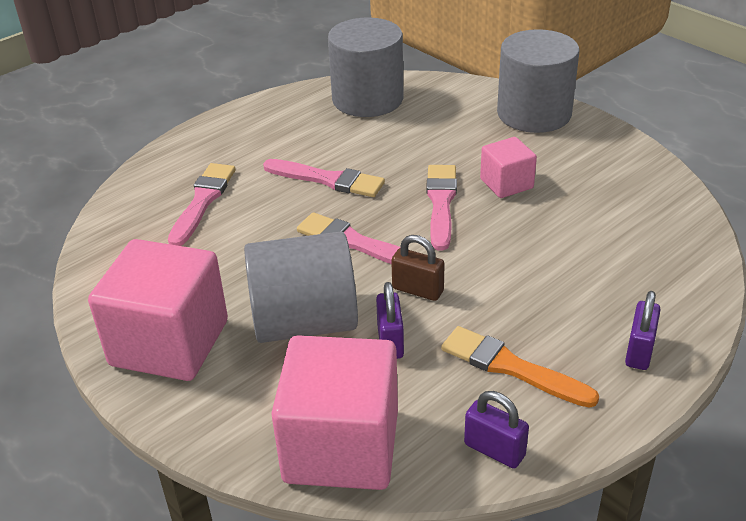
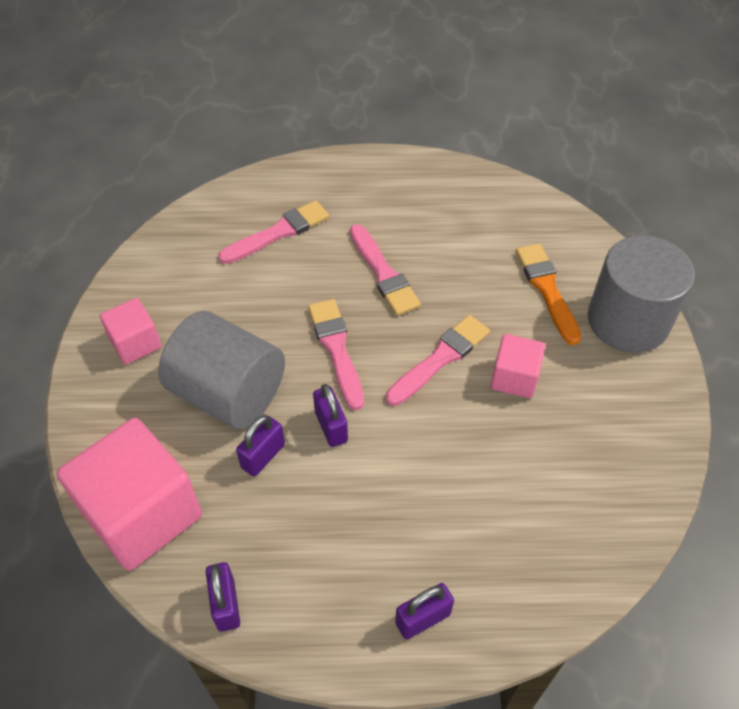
camera: 40 degrees right, 15 degrees up
pink cube [88,239,228,381] -> pink cube [100,298,162,365], size x0.52
grey cylinder [328,18,403,117] -> none
brown padlock [391,235,445,301] -> purple padlock [313,384,348,447]
orange brush [441,326,599,408] -> orange brush moved to [516,244,582,345]

